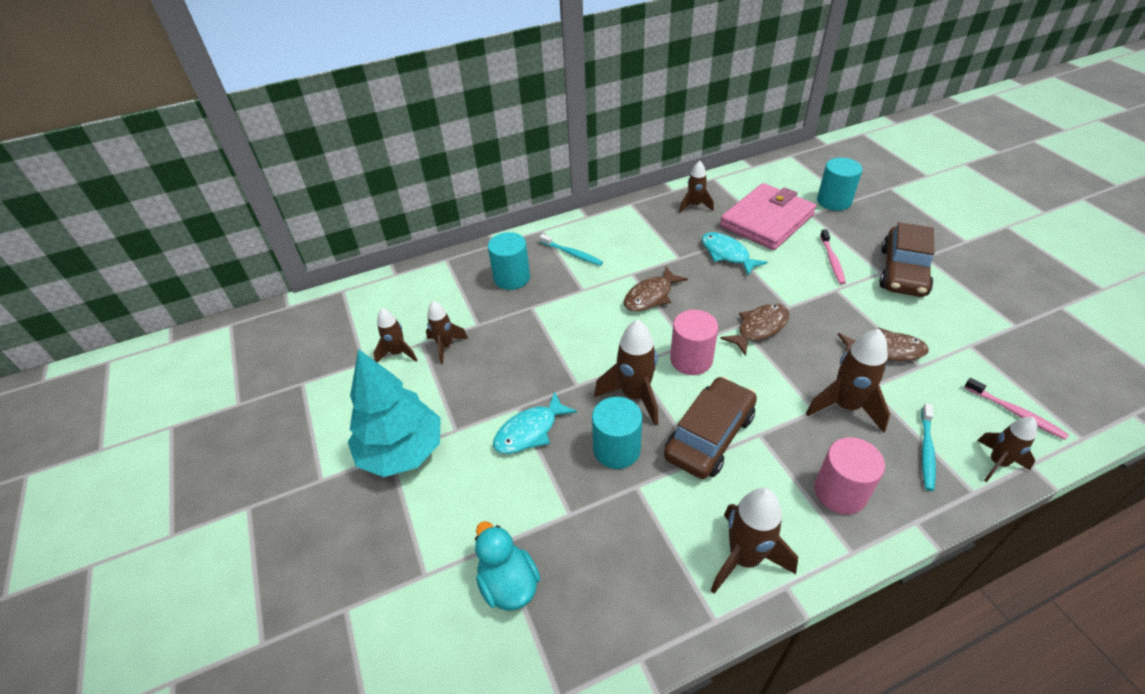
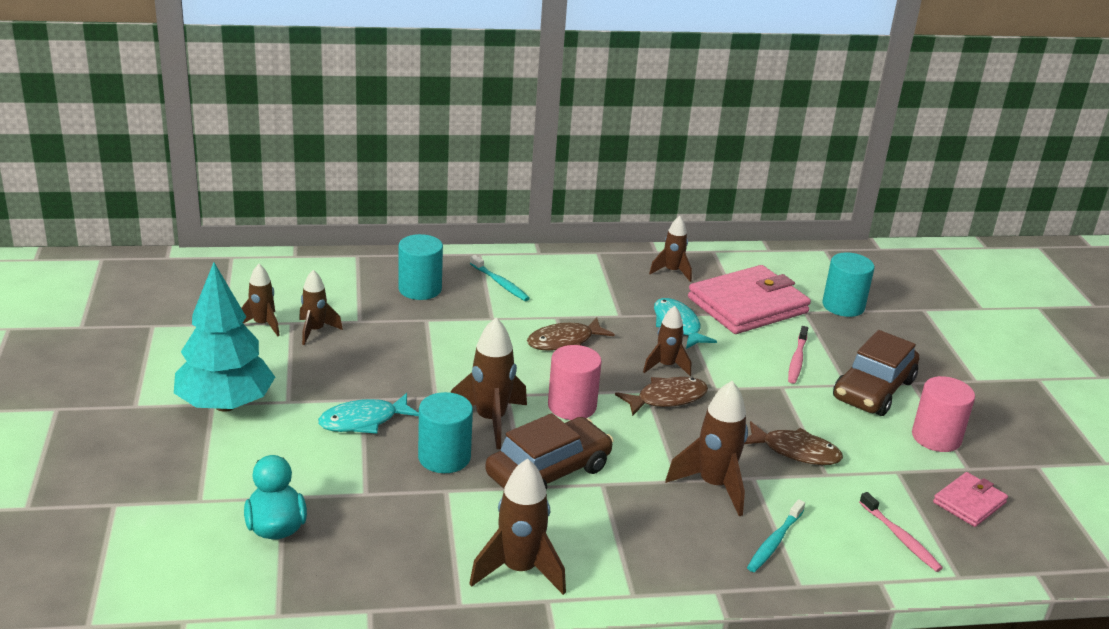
camera: 10 degrees right, 15 degrees down
pink cylinder [814,437,885,514] -> pink cylinder moved to [912,376,975,452]
brown rocket [977,417,1037,482] -> brown rocket moved to [643,306,691,376]
none -> pink wallet [933,472,1008,527]

